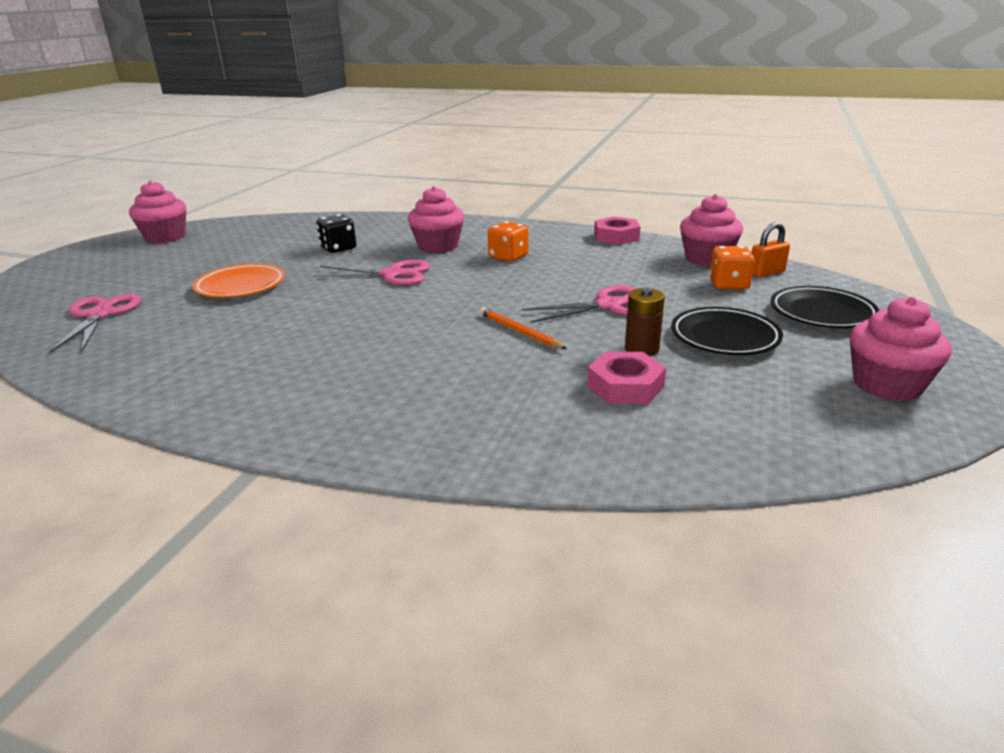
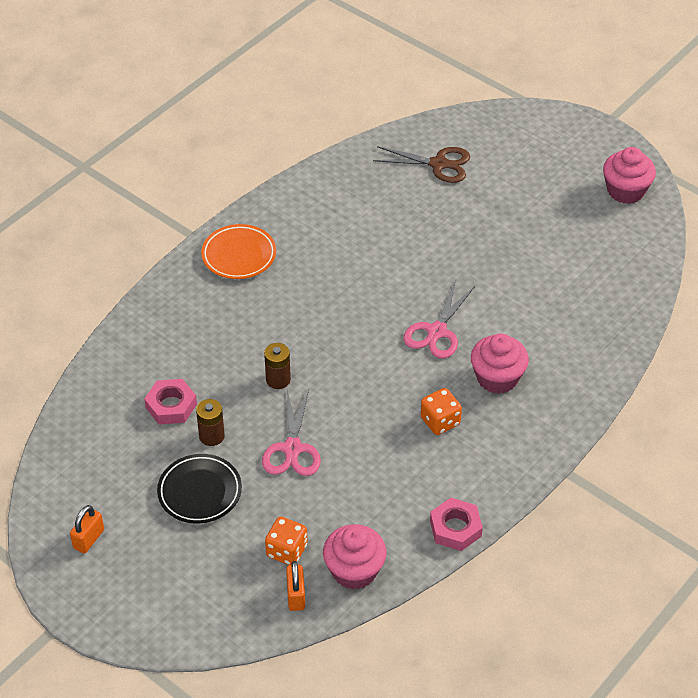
camera: 110 degrees right, 20 degrees up
pink scissors [49,294,141,353] -> brown scissors [373,146,470,183]
orange plate [193,263,285,298] -> orange plate moved to [201,224,276,279]
black dice [316,214,356,253] -> none
orange pencil [479,307,567,349] -> brown battery [264,343,291,389]
black plate [770,286,880,328] -> none
pink cupcake [850,297,952,401] -> orange padlock [70,505,104,553]

